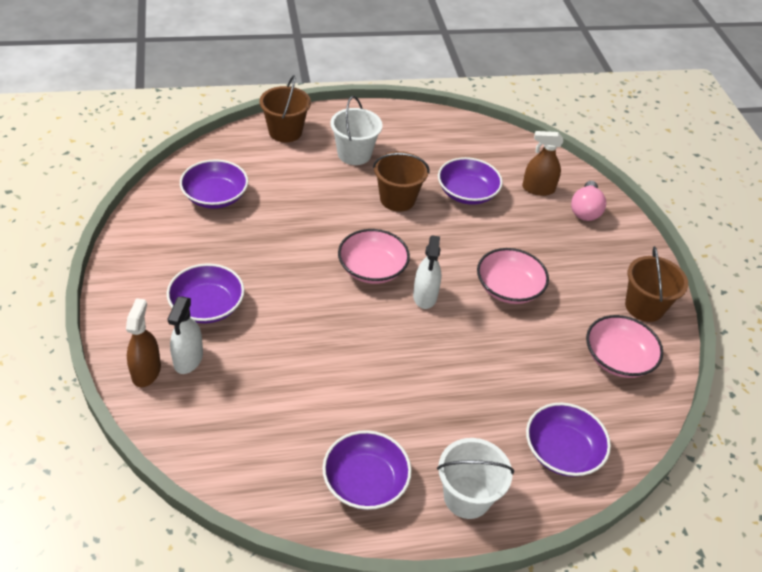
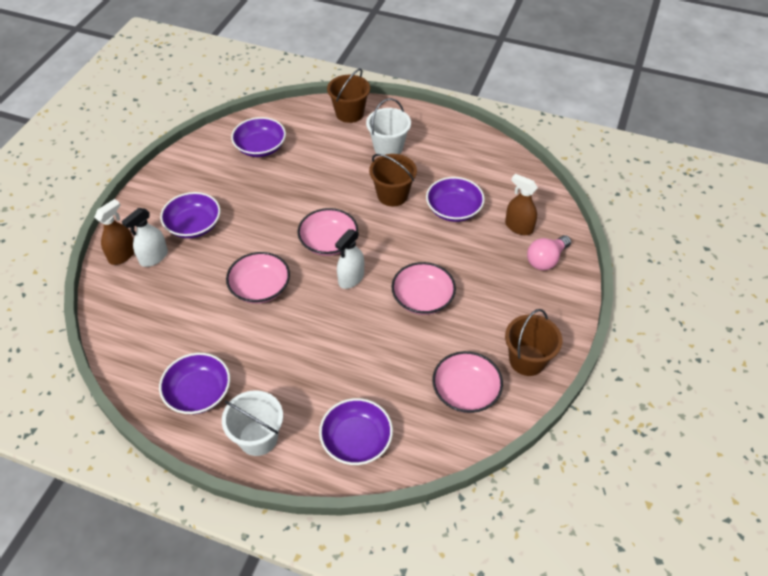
camera: 35 degrees right, 5 degrees up
none -> pink bowl [226,252,290,304]

